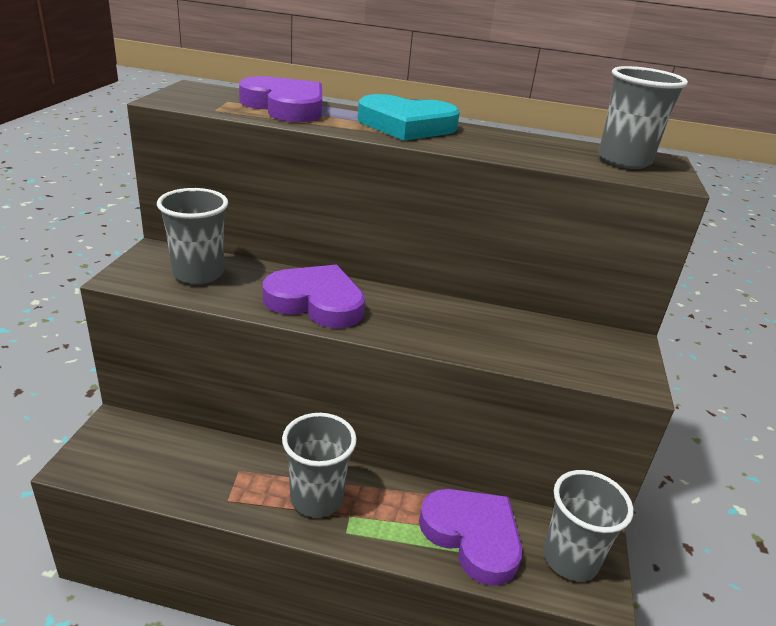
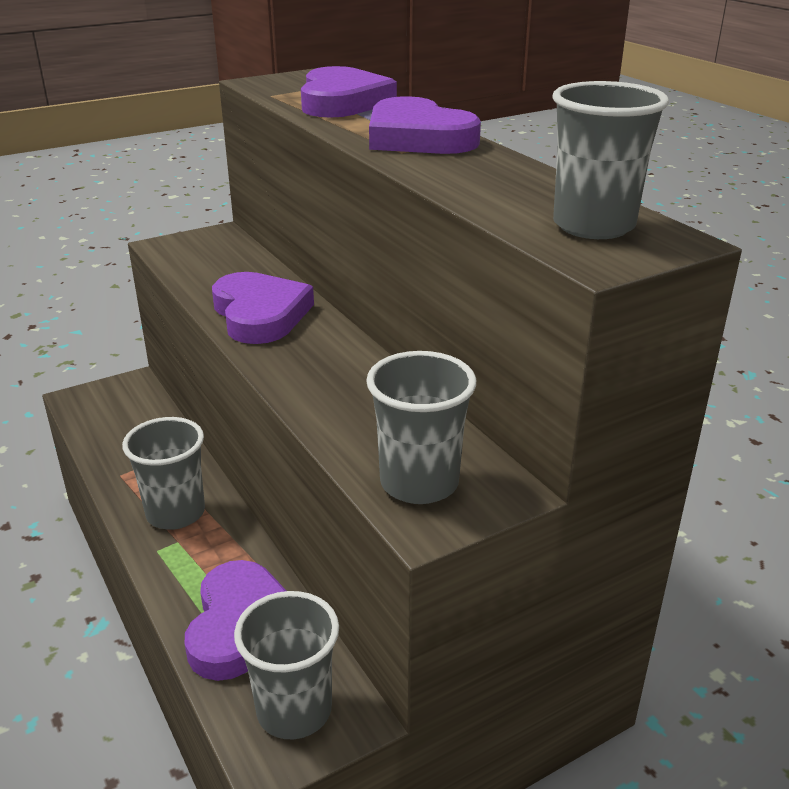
camera: 50 degrees right, 0 degrees up
grey cup [157,188,228,284] -> grey cup moved to [366,351,476,504]
turquoise heart [358,94,460,141] -> purple heart [369,96,481,154]

